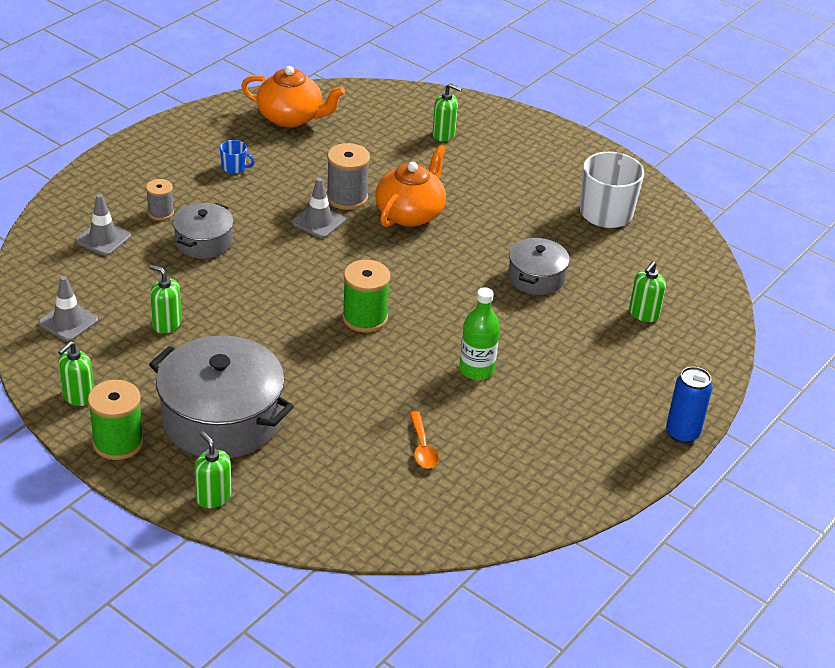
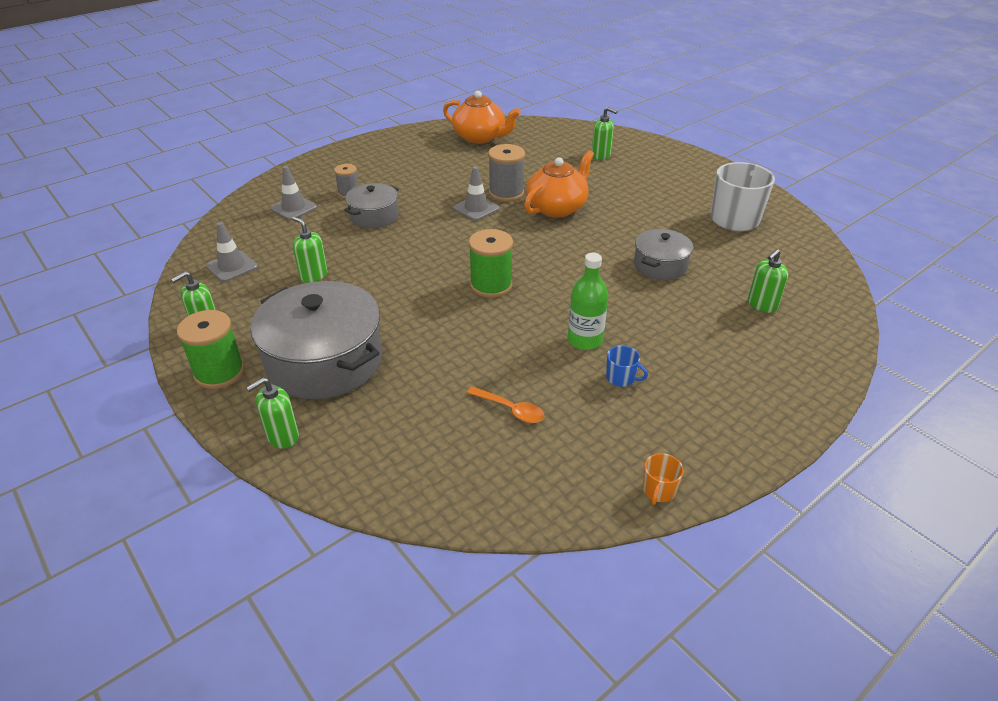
camera: 15 degrees right, 0 degrees up
green soap dispenser [194,431,232,508] -> green soap dispenser turned 105 degrees counterclockwise [246,377,299,448]
blue mug [220,140,255,174] -> blue mug moved to [606,345,648,387]
orange spoon [409,411,439,468] -> orange spoon turned 60 degrees counterclockwise [467,386,545,423]
blue can [666,367,712,444] -> none
none -> orange mug [642,453,684,505]

